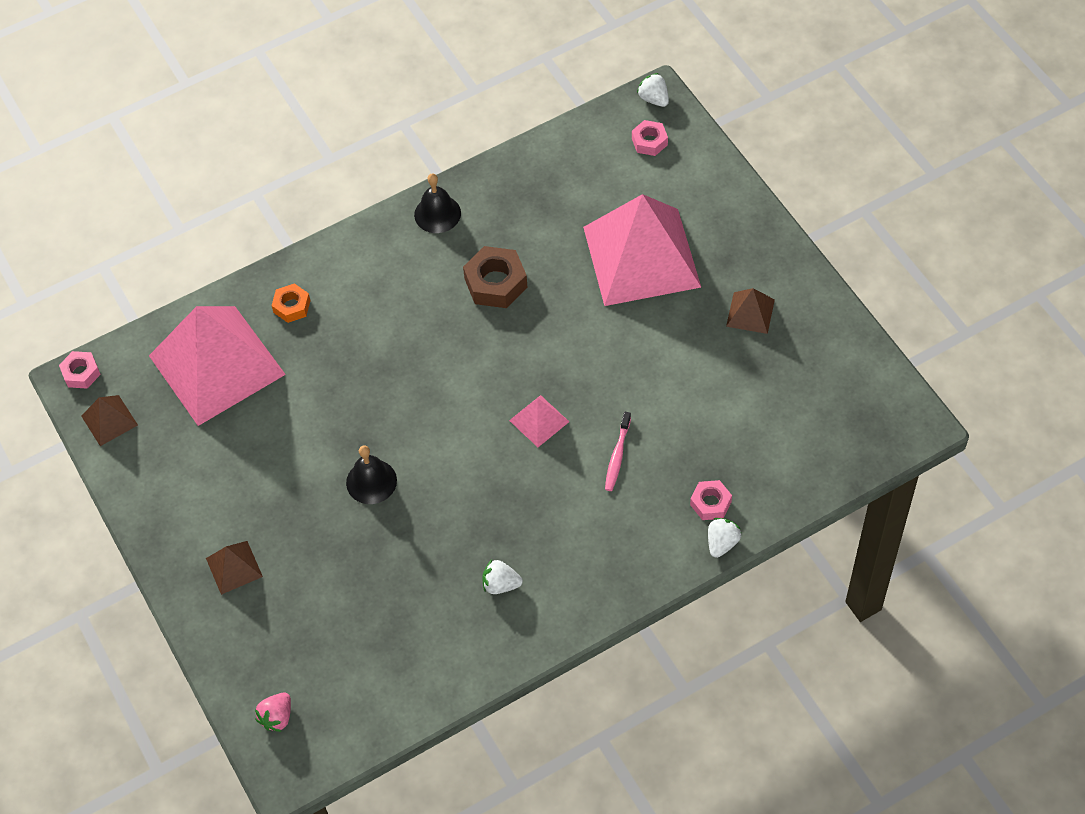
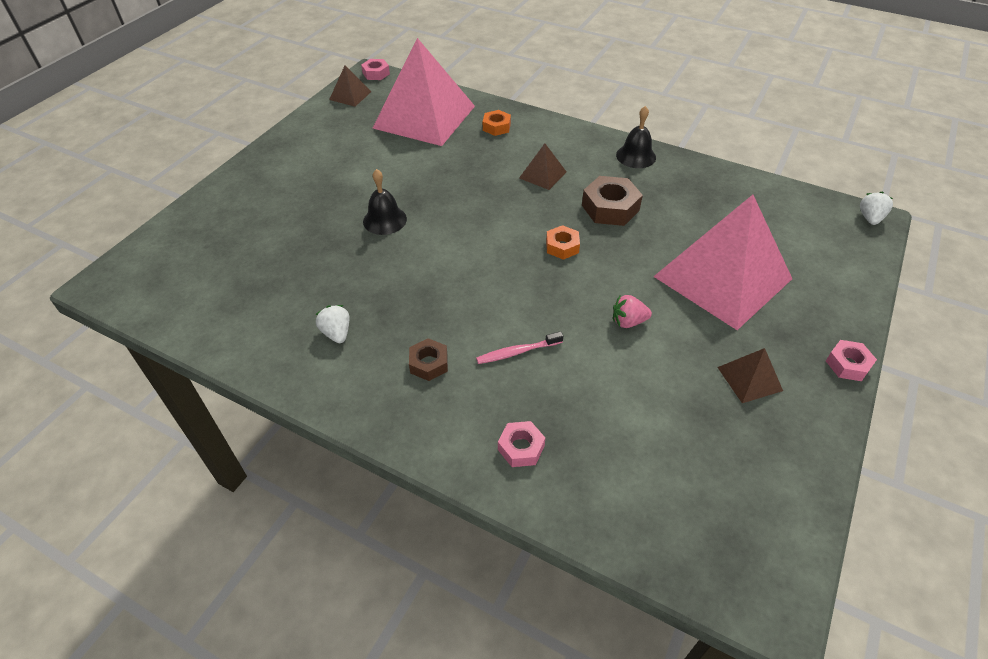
camera: 55 degrees right, 10 degrees down
brown pyramid [206,541,263,595] -> brown pyramid moved to [519,144,566,190]
pink strawberry [255,692,291,732] -> pink strawberry moved to [613,295,652,328]
pink pyramid [509,395,569,447] -> none
pink nut [632,120,668,156] -> pink nut moved to [826,340,877,381]
white strawberry [708,518,741,558] -> none
none -> brown nut [409,338,448,381]
none -> orange nut [546,225,580,260]

